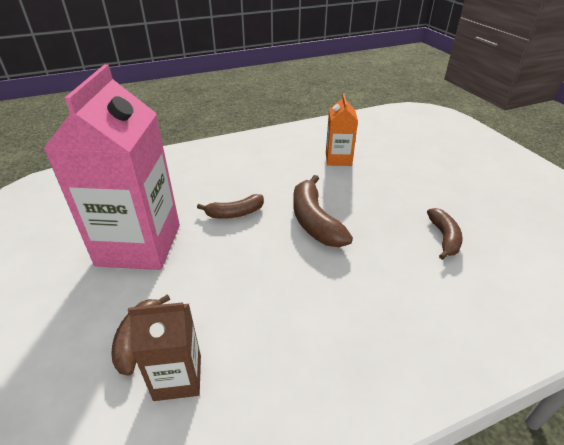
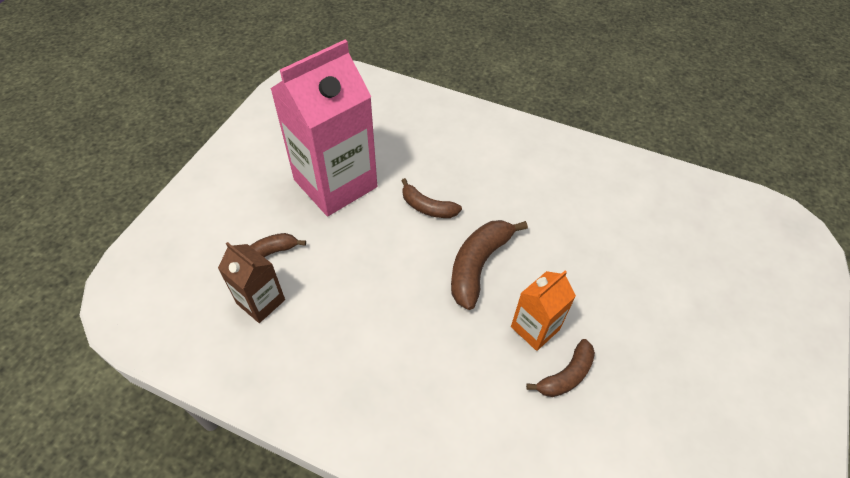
camera: 45 degrees right, 15 degrees up
orange carton [326,94,358,166] -> orange carton moved to [511,270,576,351]

